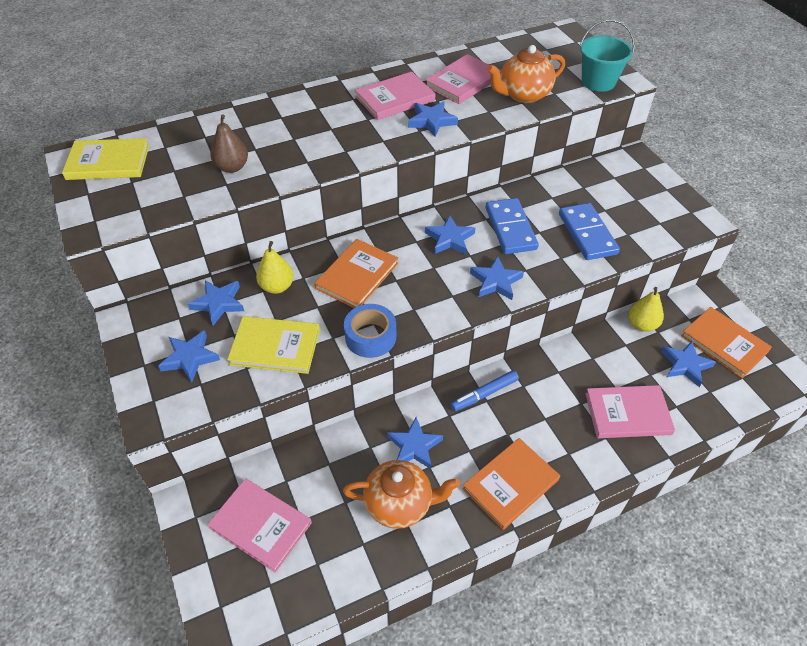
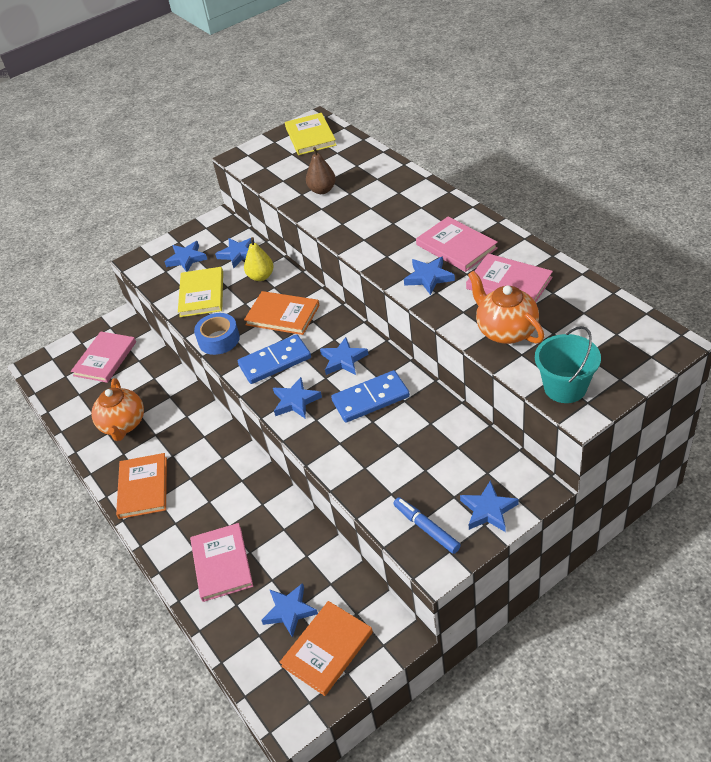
camera: 85 degrees right, 5 degrees down
blue star [387,417,443,469] -> blue star moved to [460,481,519,532]
blue marker [451,370,519,411] -> blue marker moved to [394,497,461,554]
orange book [462,438,560,530] -> orange book turned 45 degrees clockwise [116,453,167,519]
blue domino [559,203,620,260] -> blue domino moved to [238,334,311,384]
yellow pear [628,287,664,332] -> none

